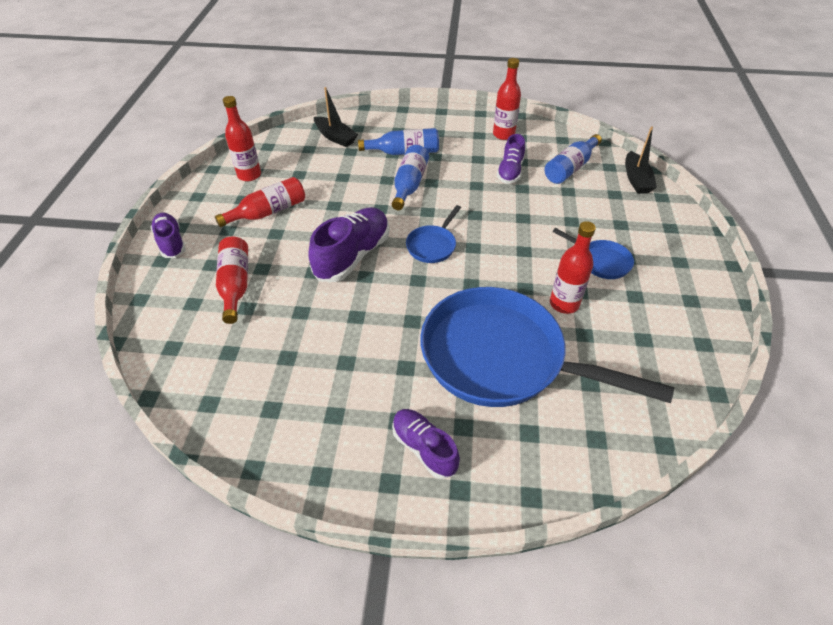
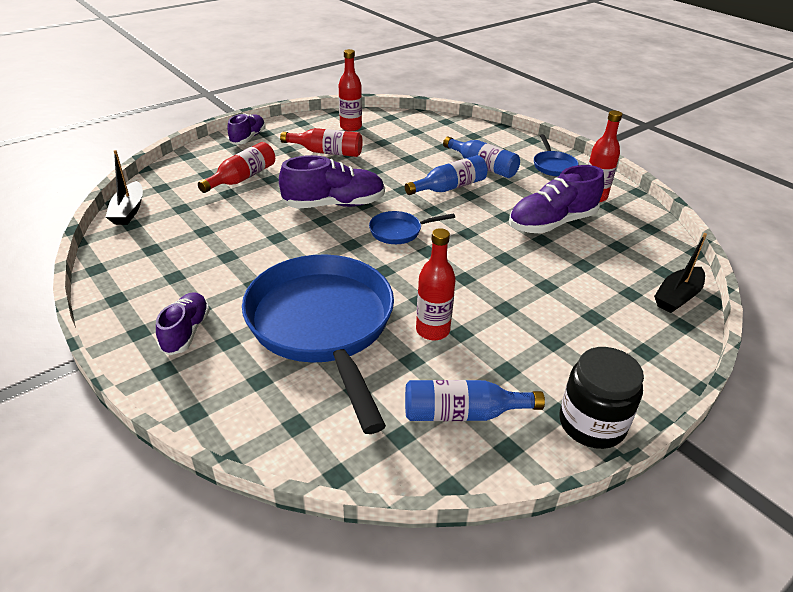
camera: 45 degrees right, 10 degrees down
black boat [314,87,358,147] -> black boat moved to [105,150,143,225]
purple shoe [497,134,525,184] -> purple shoe [509,165,604,234], size x1.61
blue bottle [545,134,602,184] -> blue bottle moved to [405,380,545,421]
blue pan [553,228,634,279] -> blue pan moved to [534,134,579,177]
none -> black jar [559,347,644,449]

